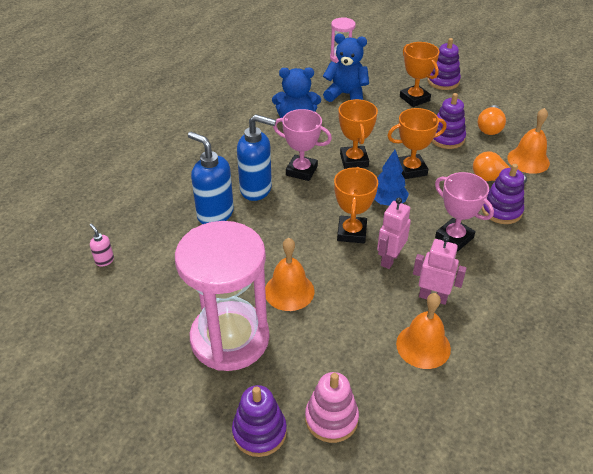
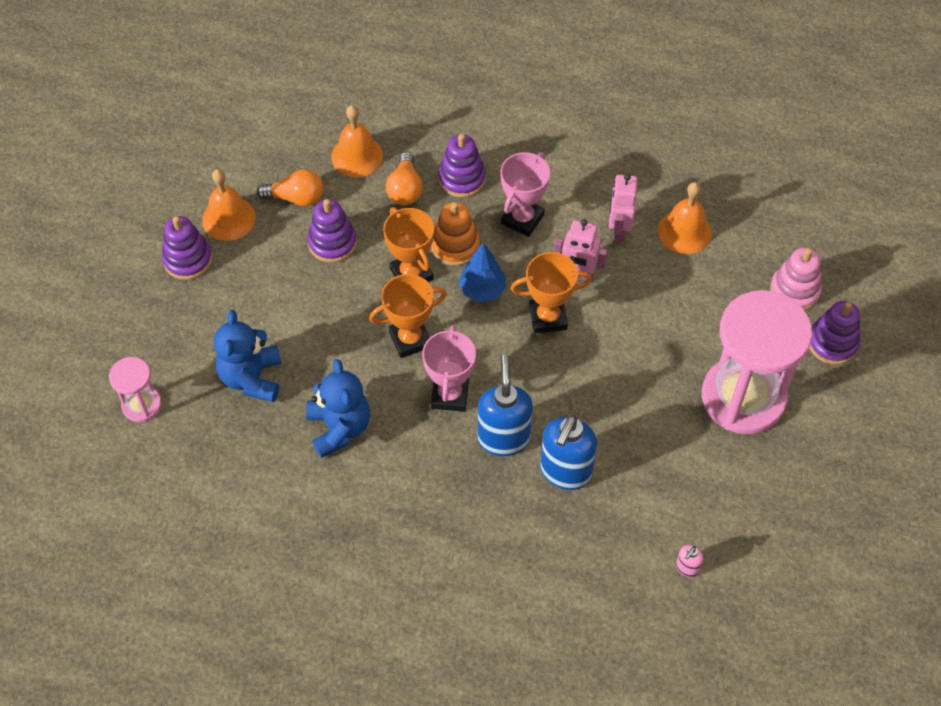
camera: 105 degrees left, 15 degrees up
orange bell [265,238,315,311] -> orange bell moved to [202,169,256,241]
orange trophy [400,42,440,107] -> none
none -> orange stacking toy [431,202,480,266]

